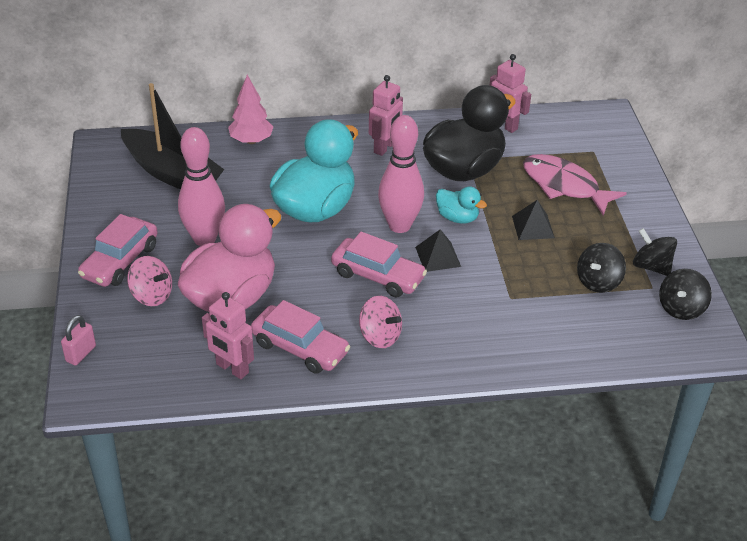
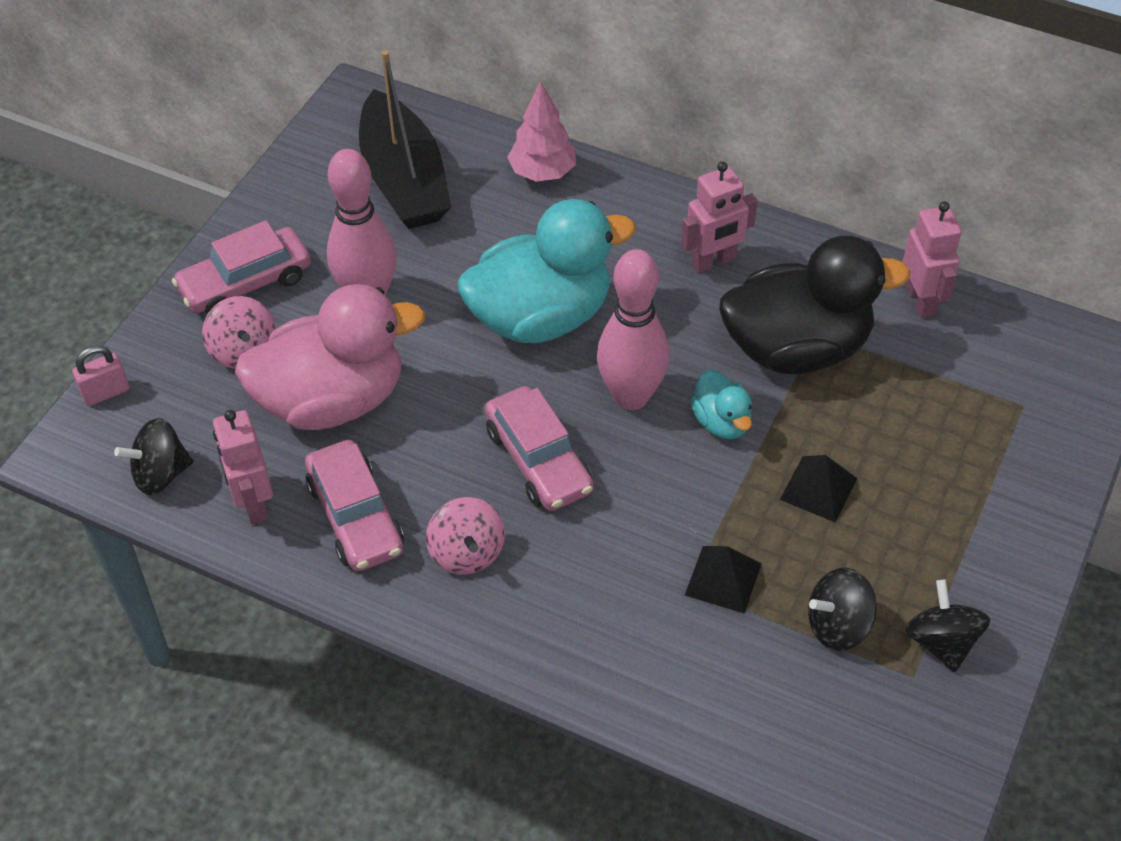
camera: 35 degrees right, 10 degrees up
black pyramid [415,229,461,272] -> black pyramid moved to [685,546,762,613]
pink fish [523,154,627,216] -> none
black spinning top [659,269,712,320] -> black spinning top moved to [114,418,193,495]

